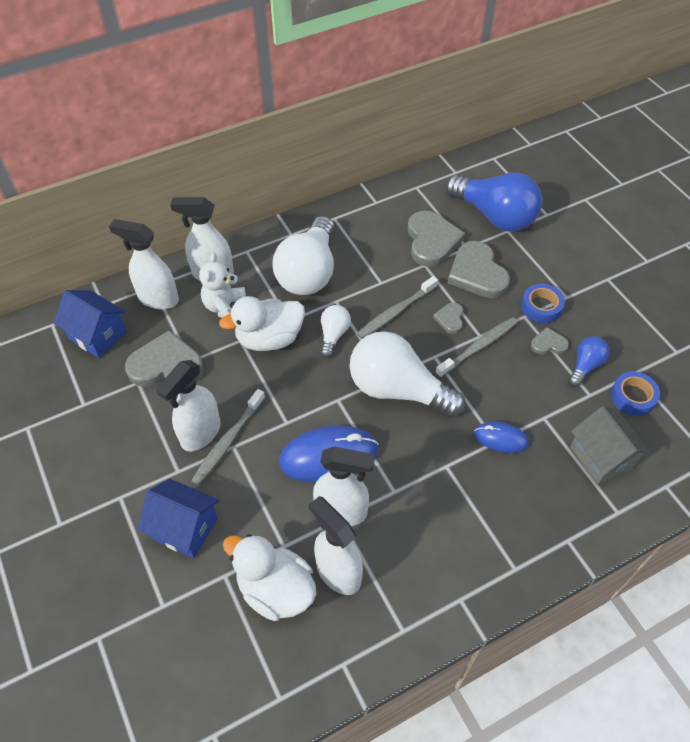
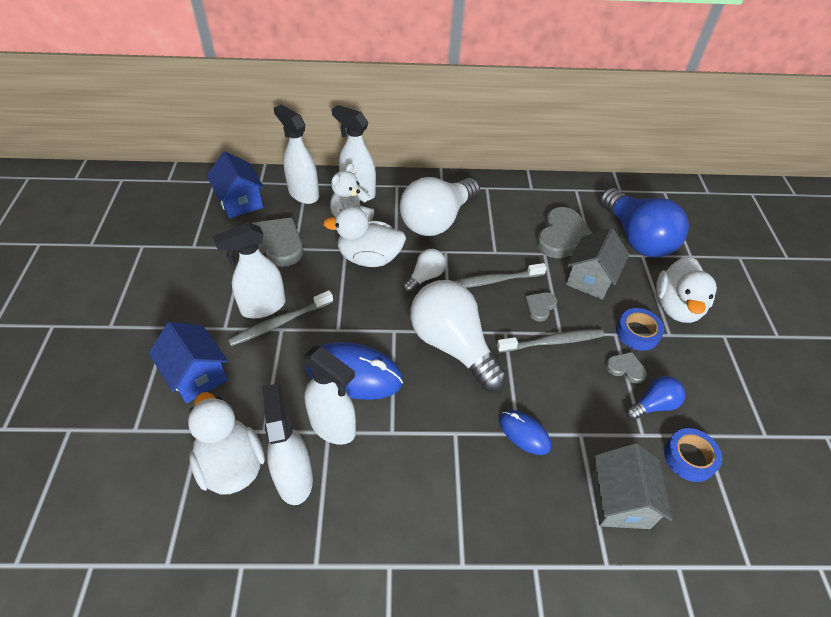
camera: 25 degrees right, 5 degrees down
grey heart [448,241,510,298] -> grey house [566,228,629,300]
none -> white duck [656,256,717,323]

